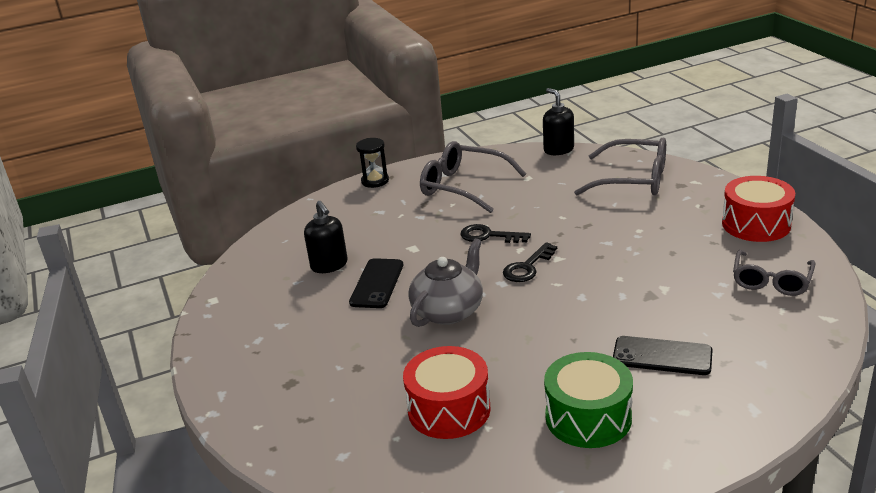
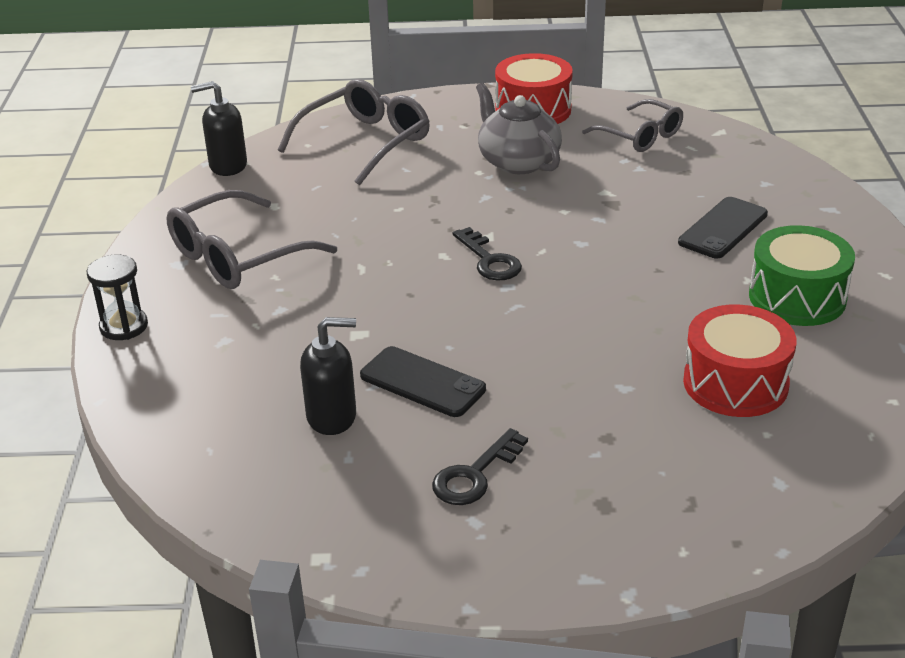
camera: 70 degrees left, 5 degrees up
grey teapot [408,238,483,327] -> grey teapot moved to [476,83,562,174]
black key [460,224,531,243] -> black key moved to [432,428,528,505]

